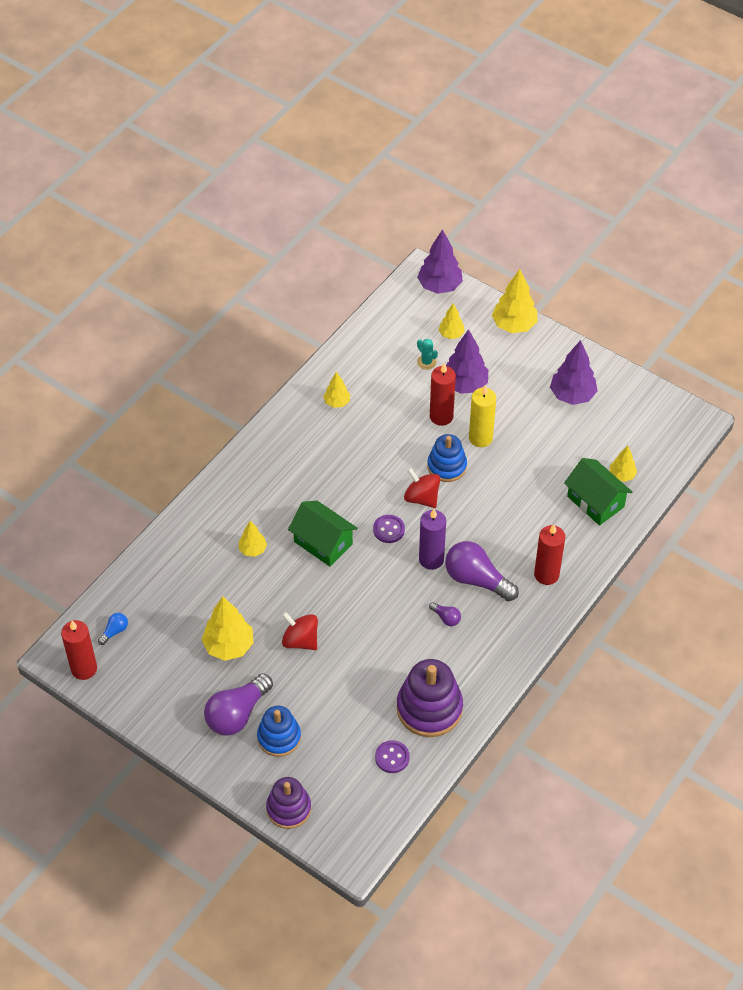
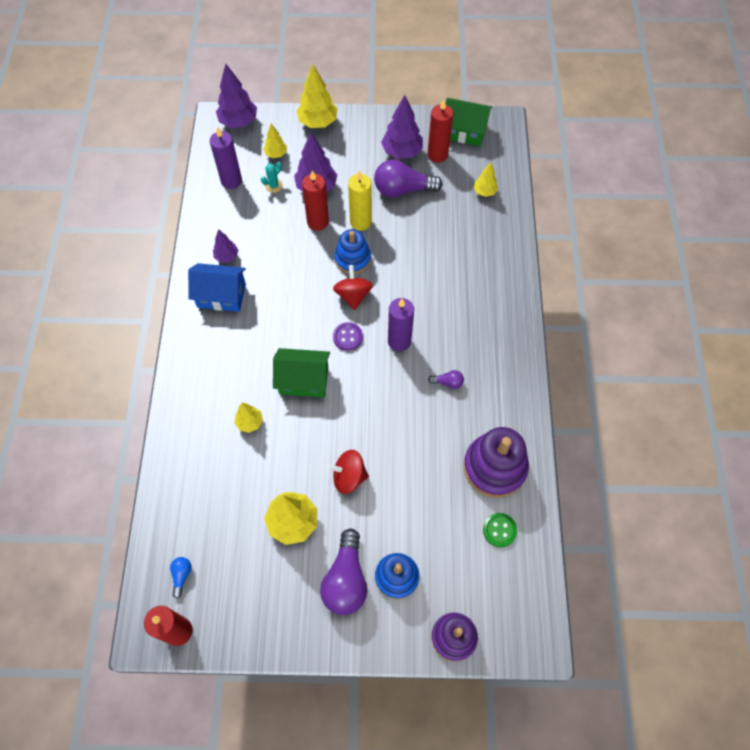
camera: 35 degrees left, 10 degrees up
yellow tree [323,372,350,408] -> purple tree [213,229,239,263]
purple button [375,740,410,773] -> green button [483,513,517,547]
red spinning top [404,468,440,508] -> red spinning top turned 75 degrees clockwise [333,265,373,310]
turquoise cactus [417,339,438,370] -> turquoise cactus turned 60 degrees counterclockwise [261,162,283,193]
purple light bulb [445,541,519,601] -> purple light bulb moved to [374,160,443,197]
red candle [534,525,565,585] -> red candle moved to [427,99,453,163]
green house [564,458,632,525] -> green house moved to [445,98,492,146]
none -> blue house [188,263,246,312]
none -> purple candle [210,127,242,189]

